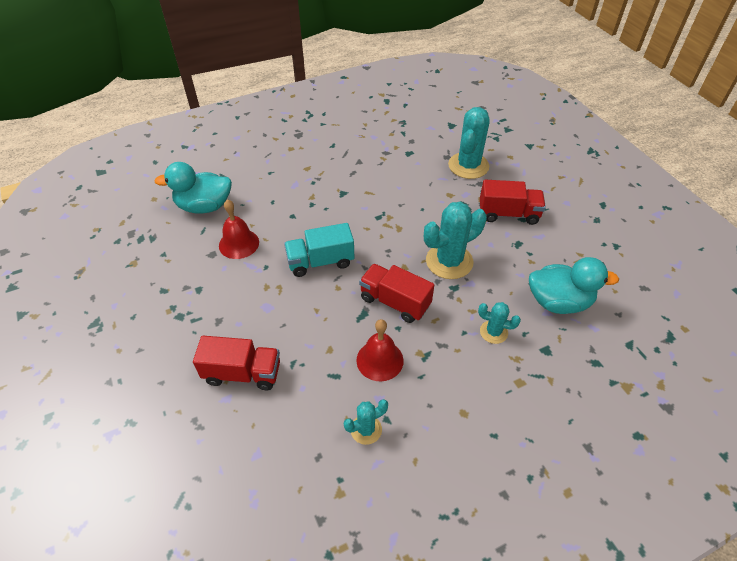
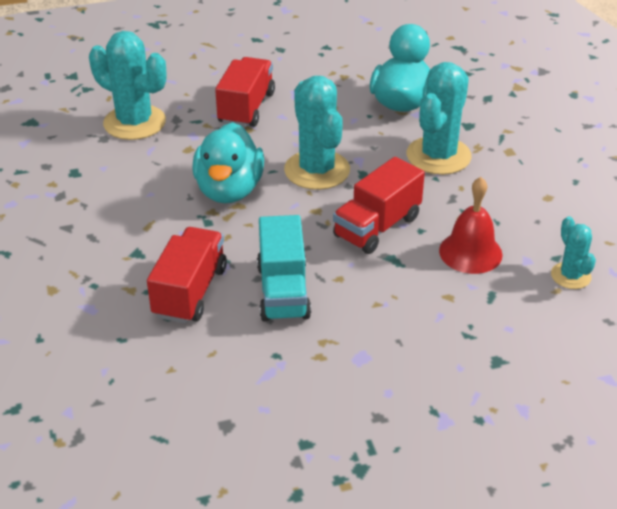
camera: 80 degrees left, 10 degrees down
turquoise duck [154,162,232,213] -> turquoise duck moved to [192,122,264,203]
red truck [193,336,280,390] -> red truck moved to [147,227,227,324]
red bell [219,199,259,259] -> none
turquoise cactus [478,302,521,344] -> turquoise cactus [406,62,472,175], size x1.86

